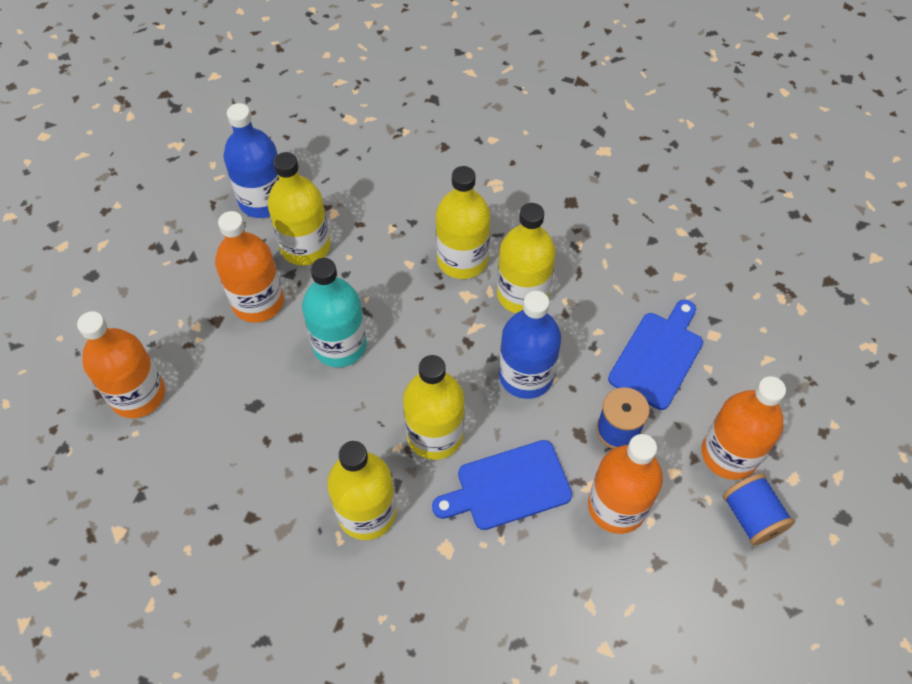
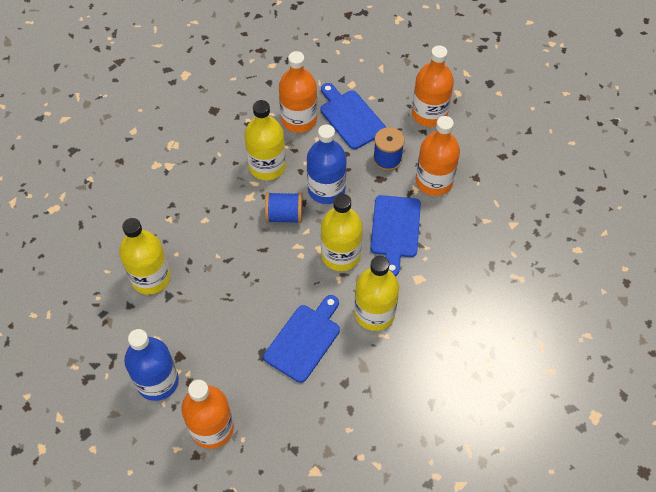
camera: 65 degrees left, 0 degrees up
orange bottle [215,211,284,323] -> orange bottle moved to [279,51,317,133]
blue bottle [223,103,279,218] -> blue bottle moved to [124,329,179,401]
turquoise bottle [302,258,367,367] -> none
yellow bottle [436,166,491,279] -> none
blue spool [723,473,795,546] -> blue spool moved to [265,192,303,223]
none -> blue cutting board [264,295,340,383]

